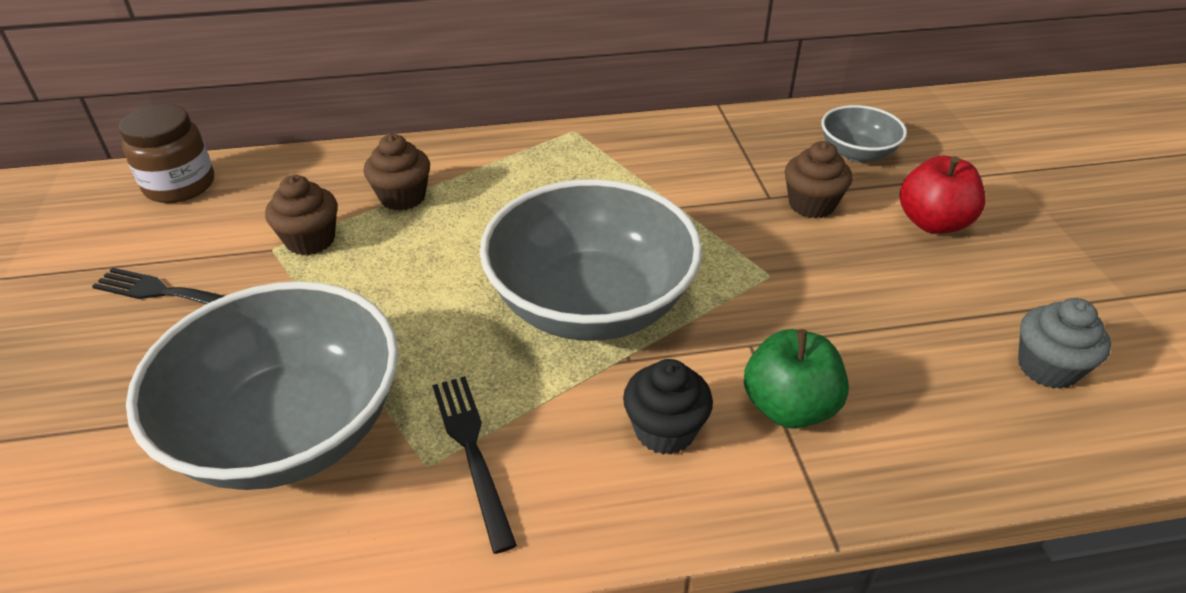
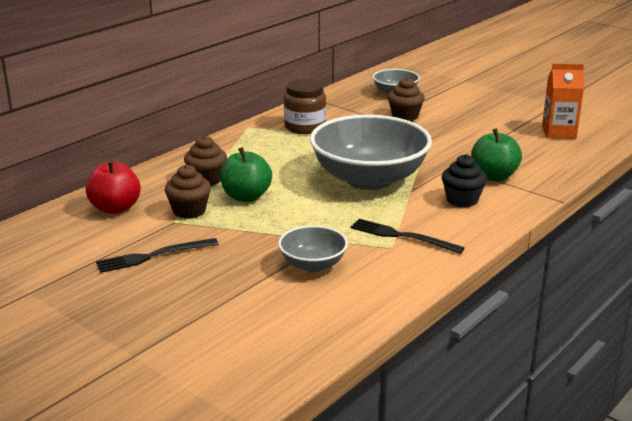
camera: 40 degrees left, 15 degrees down
brown jar [119,104,214,203] -> brown jar moved to [284,79,326,134]
grey bowl [126,281,399,490] -> grey bowl [278,225,348,272], size x0.49
red apple [900,155,986,234] -> red apple moved to [86,159,141,214]
grey cupcake [1018,298,1111,389] -> orange carton [542,63,584,139]
none -> green apple [220,147,272,202]

